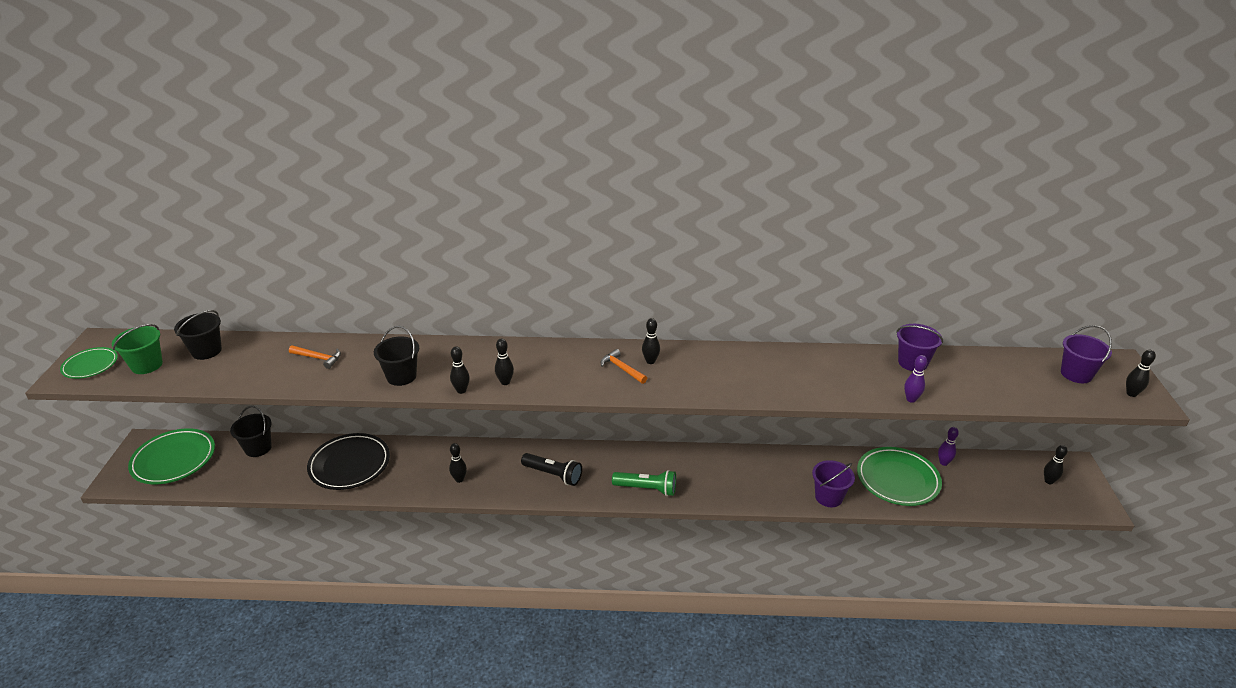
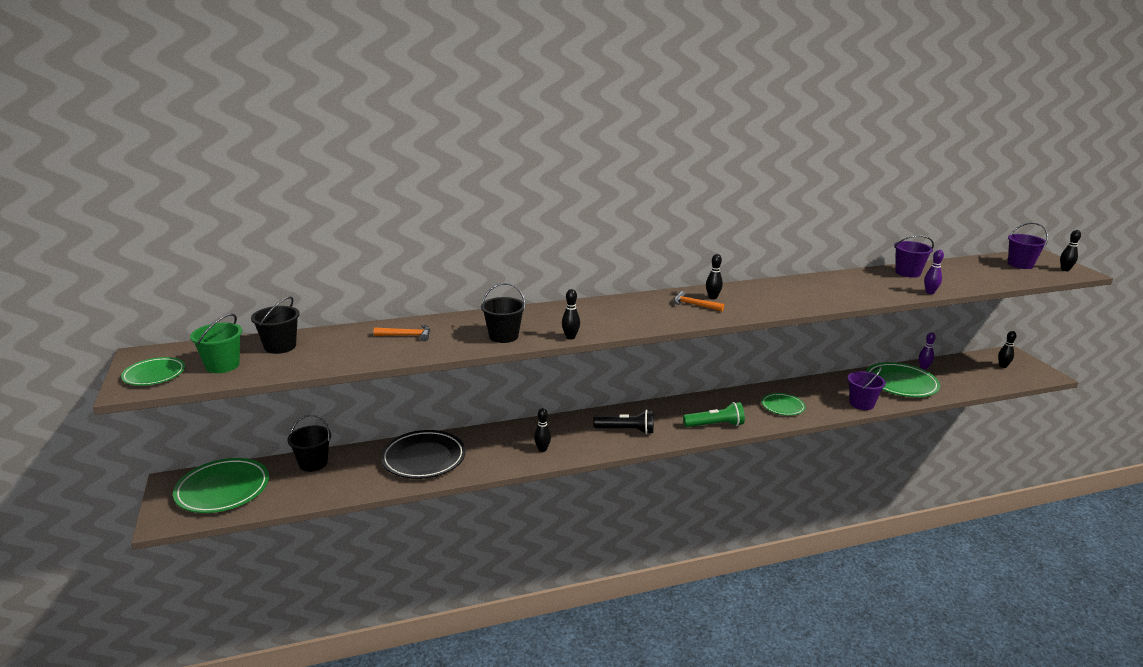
camera: 20 degrees left, 10 degrees down
black bowling pin [495,338,514,385] -> none
none -> green plate [761,393,805,416]

